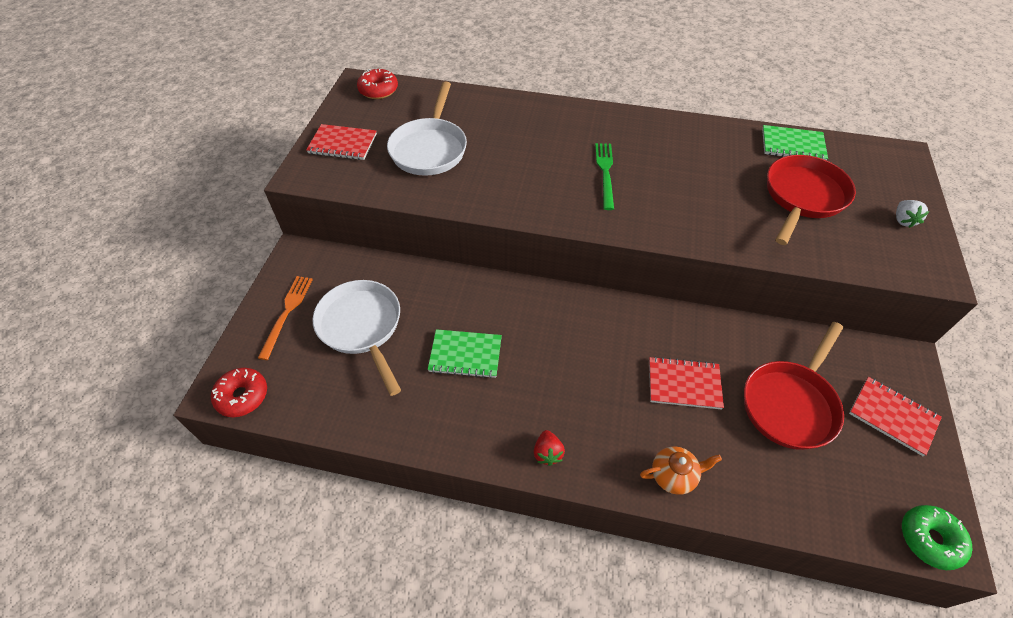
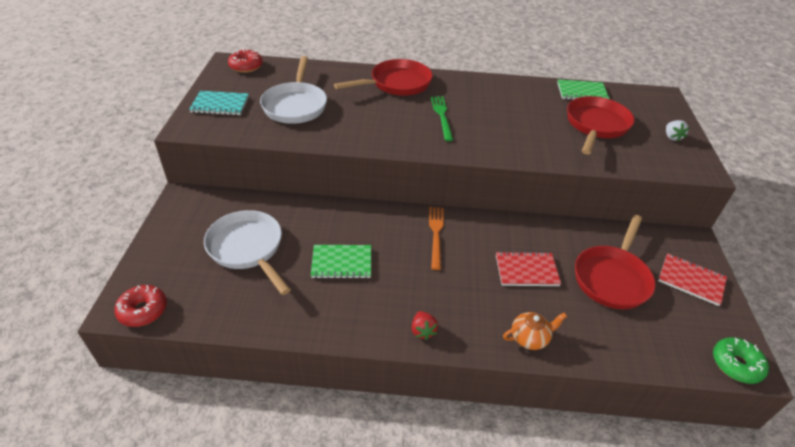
camera: 10 degrees left, 10 degrees down
orange fork [258,276,313,360] -> orange fork moved to [429,207,444,270]
red notebook [306,124,377,160] -> turquoise notebook [189,91,249,115]
none -> red pan [334,59,433,96]

